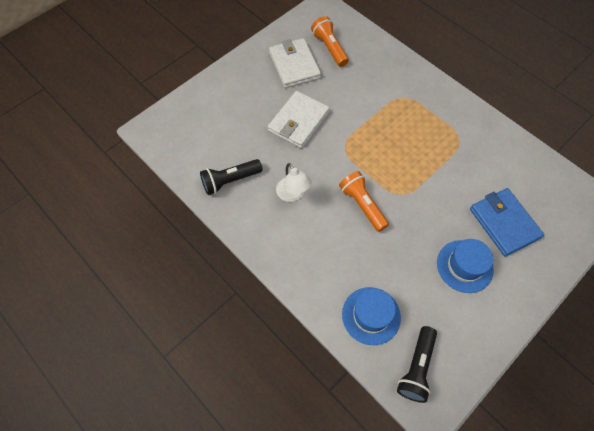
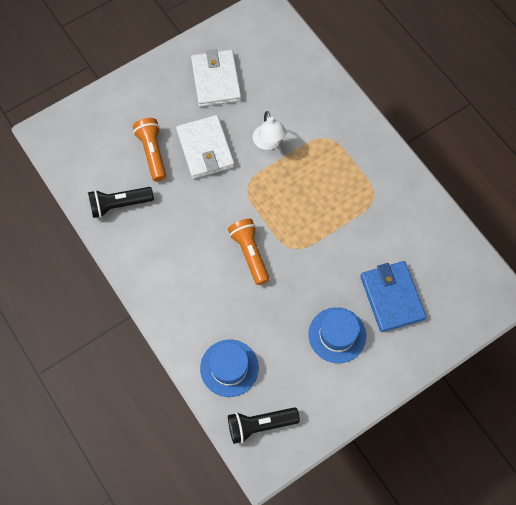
camera: 10 degrees right, 5 degrees up
white wallet [268,91,330,148] -> white wallet turned 60 degrees counterclockwise [176,115,235,179]
white lamp [276,163,312,202] -> white lamp moved to [253,111,287,150]
orange flashlight [311,16,349,67] -> orange flashlight moved to [133,118,166,181]
black flashlight [397,326,437,403] -> black flashlight turned 45 degrees clockwise [228,407,300,444]

